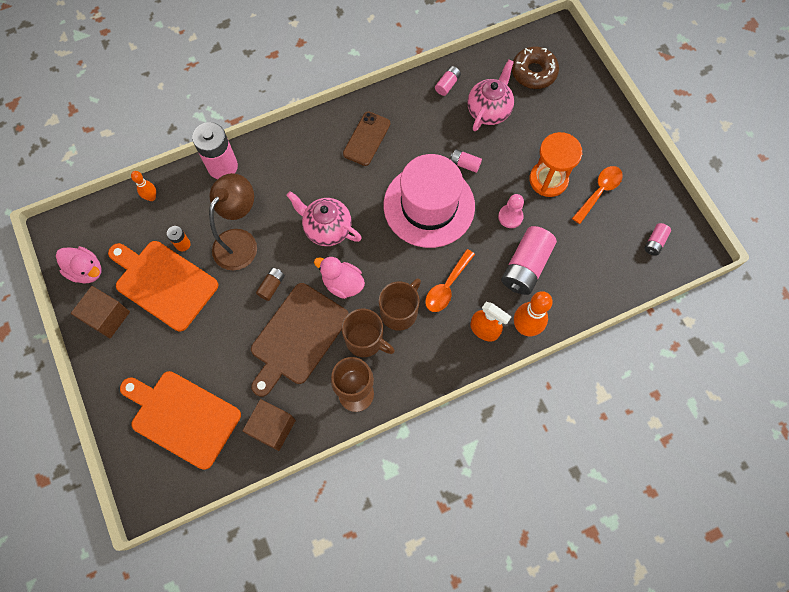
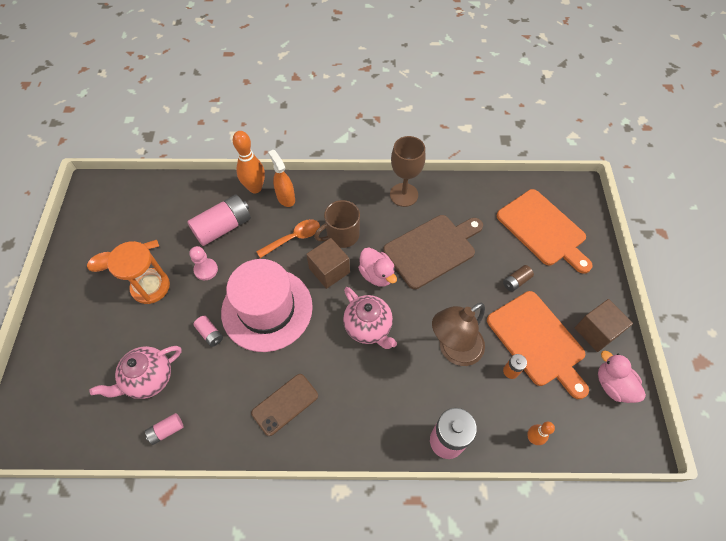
camera: 155 degrees left, 10 degrees down
brown cube [243,399,296,451] -> brown cube moved to [306,238,350,289]
brown battery [256,268,285,301] -> brown battery moved to [503,265,534,292]
brown mug [342,309,395,357] -> none
brown donut [512,47,559,89] -> none
pink battery [644,223,671,256] -> none

